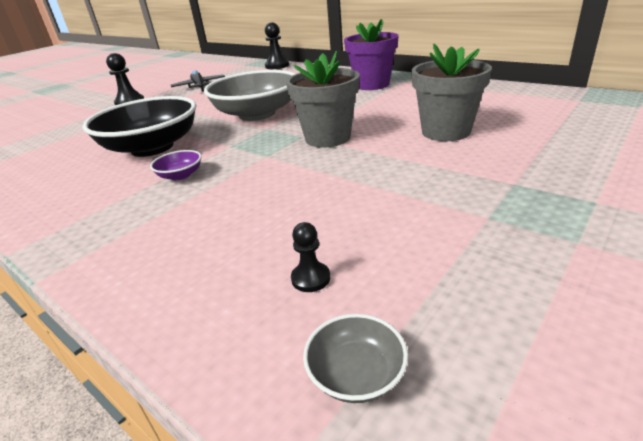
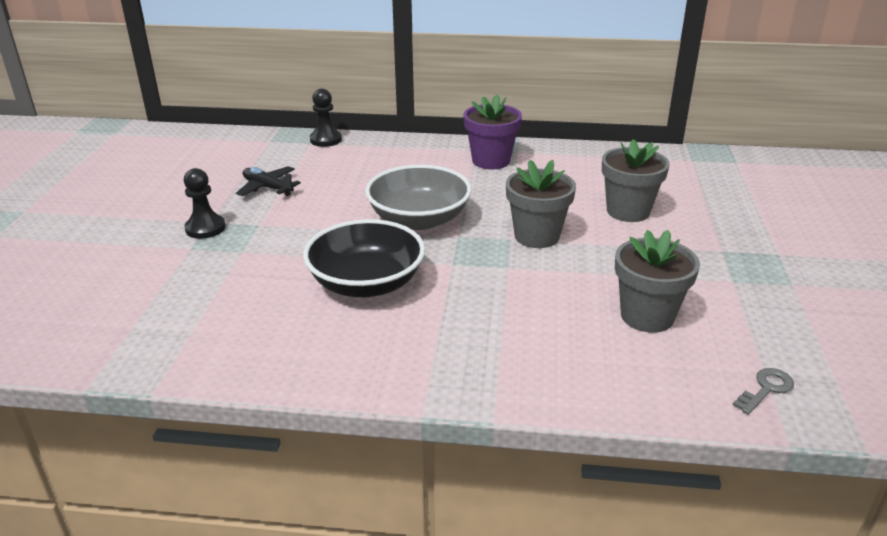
camera: 35 degrees left, 0 degrees up
purple bowl [150,150,202,180] -> none
black pawn [291,222,330,292] -> none
grey bowl [303,314,408,403] -> grey key [732,368,794,415]
none -> grey flower pot [615,230,700,333]

